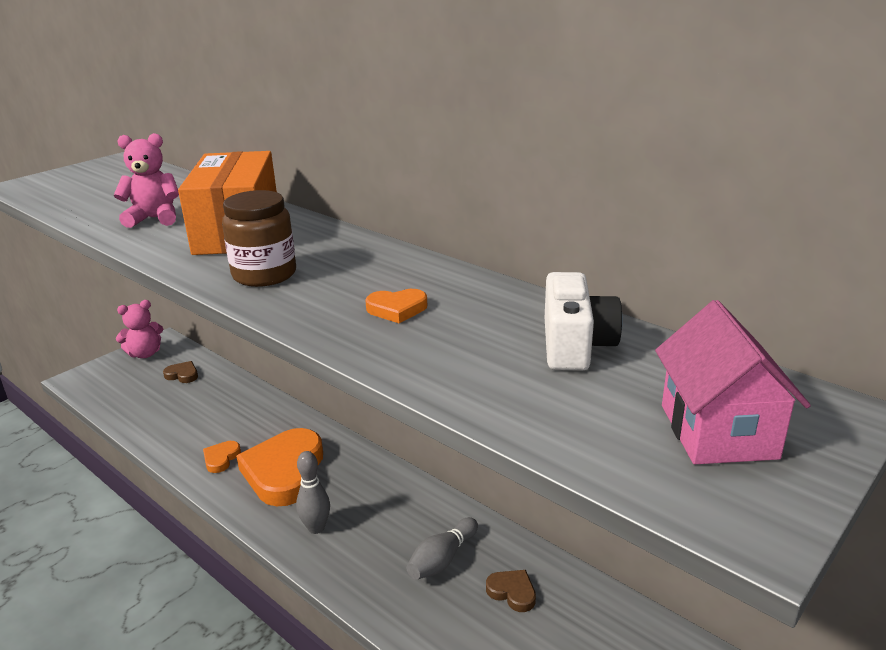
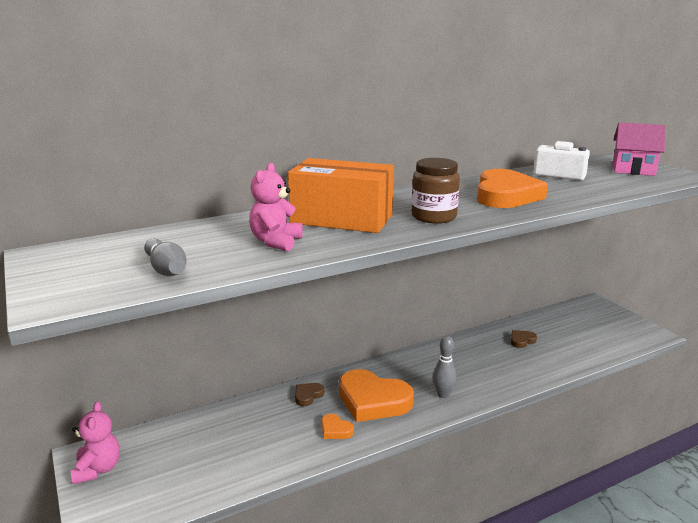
camera: 70 degrees left, 5 degrees down
brown heart [163,361,198,383] -> brown heart moved to [295,383,324,406]
orange heart [365,289,427,323] -> orange heart [477,169,548,208], size x2.27
grey bowling pin [406,517,478,580] -> grey bowling pin moved to [144,238,186,276]

